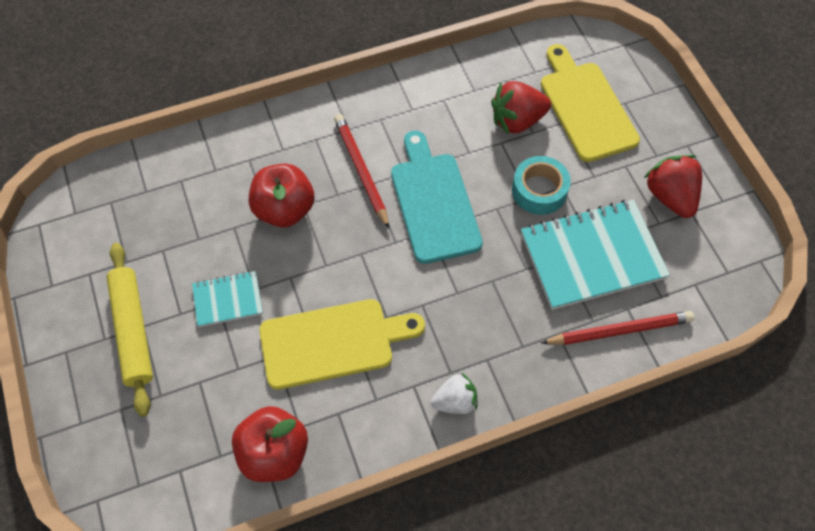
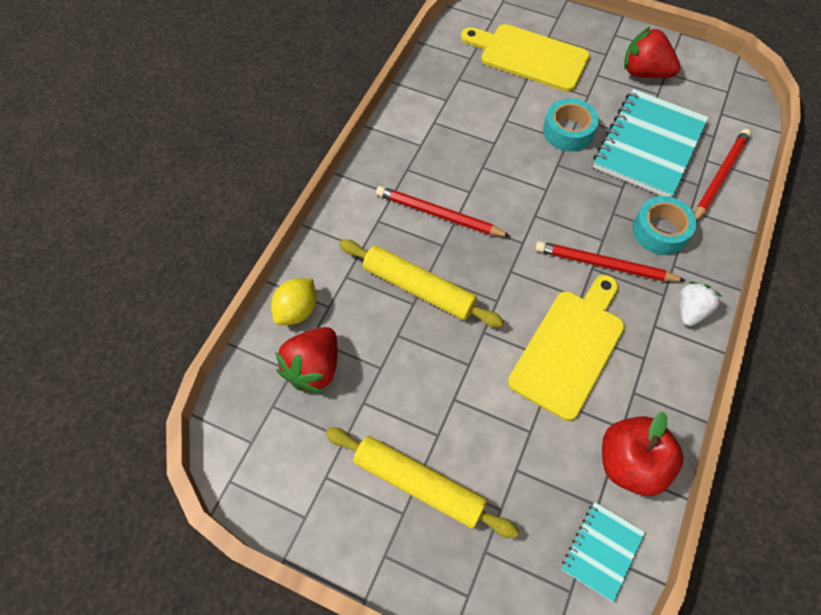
camera: 45 degrees left, 0 degrees up
turquoise notebook [192,271,263,327] -> turquoise notebook moved to [561,502,645,602]
red apple [249,164,315,227] -> yellow rolling pin [339,239,504,328]
turquoise cutting board [391,131,483,264] -> none
red strawberry [491,81,551,135] -> red strawberry moved to [275,327,337,393]
none -> yellow lemon [271,279,316,325]
none -> red pencil [535,241,686,282]
none -> turquoise tape [633,196,697,255]

